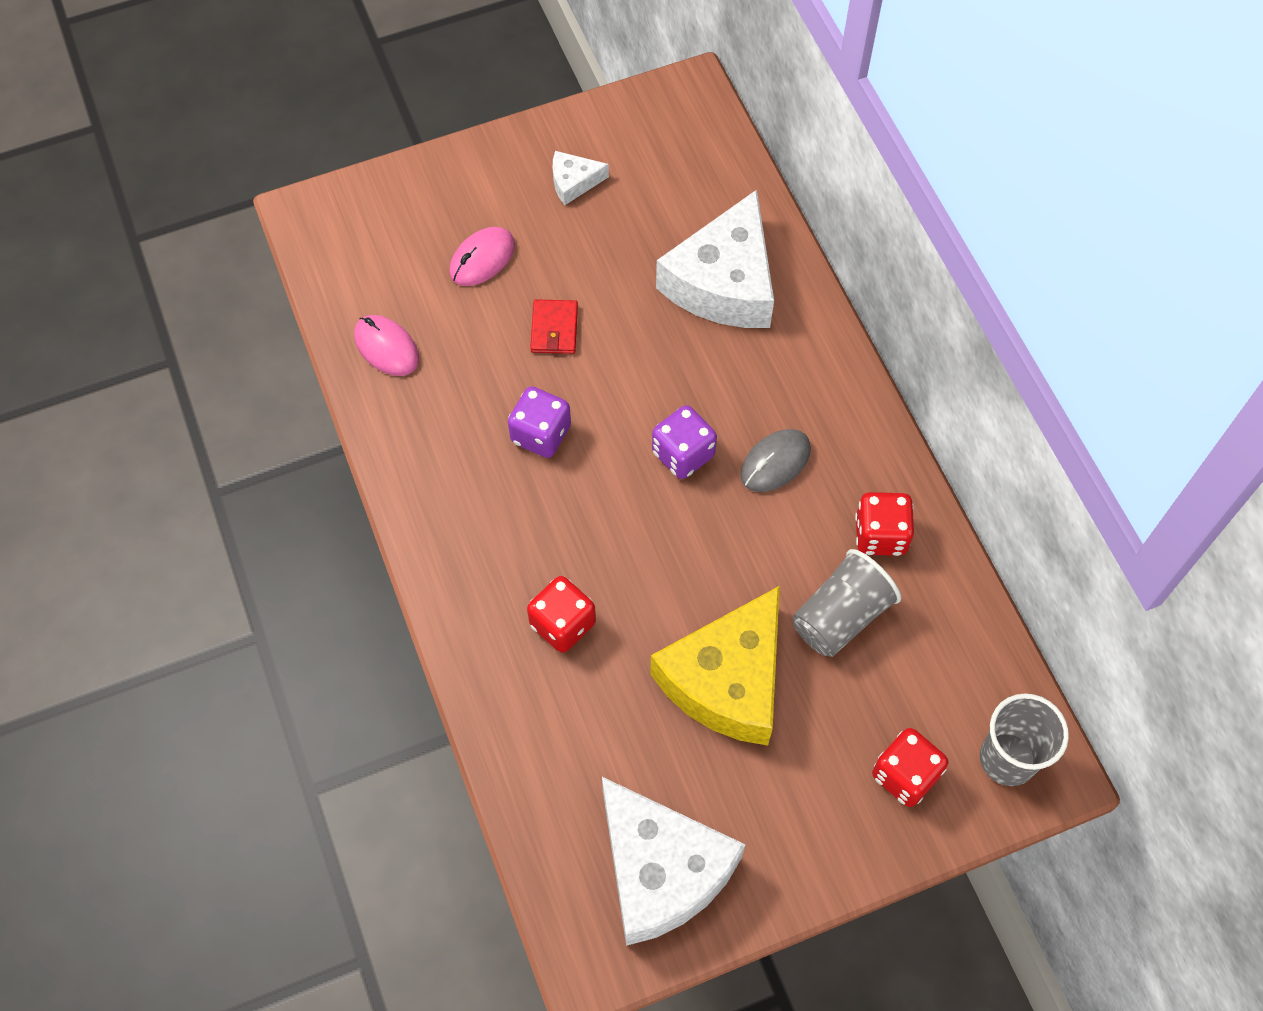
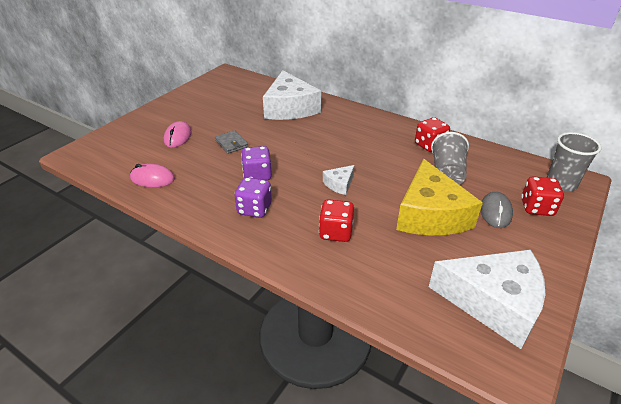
camera: 35 degrees left, 25 degrees down
red wallet [530,299,578,354] -> grey wallet [215,130,248,154]
white cheese [553,151,609,205] -> white cheese moved to [323,165,354,195]
purple dice [652,405,717,479] -> purple dice moved to [234,177,272,218]
grey mouse [740,429,811,492] -> grey mouse moved to [480,192,513,228]

